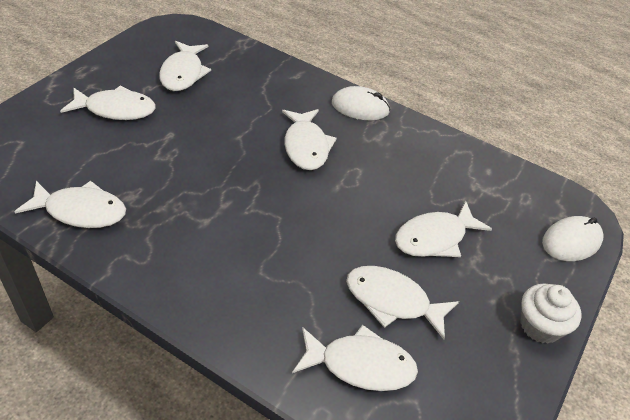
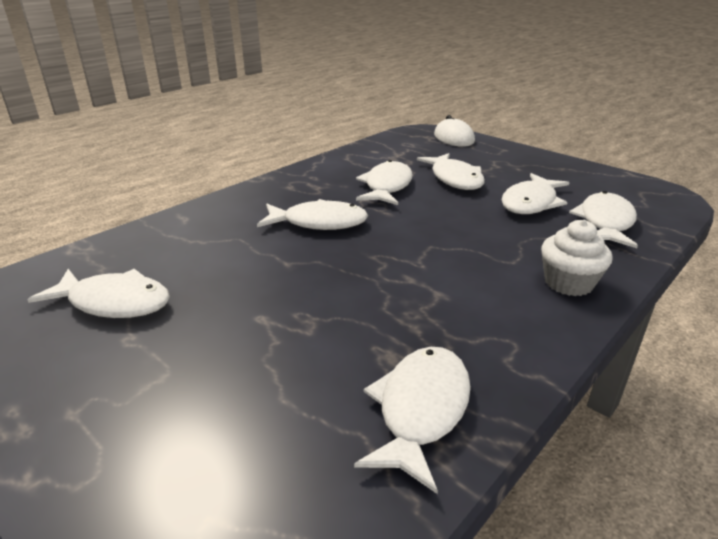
camera: 75 degrees left, 15 degrees down
white fish [60,86,156,120] -> white fish moved to [356,160,413,205]
white mouse [332,86,390,120] -> none
white cupcake [520,283,581,344] -> white cupcake moved to [541,220,612,296]

